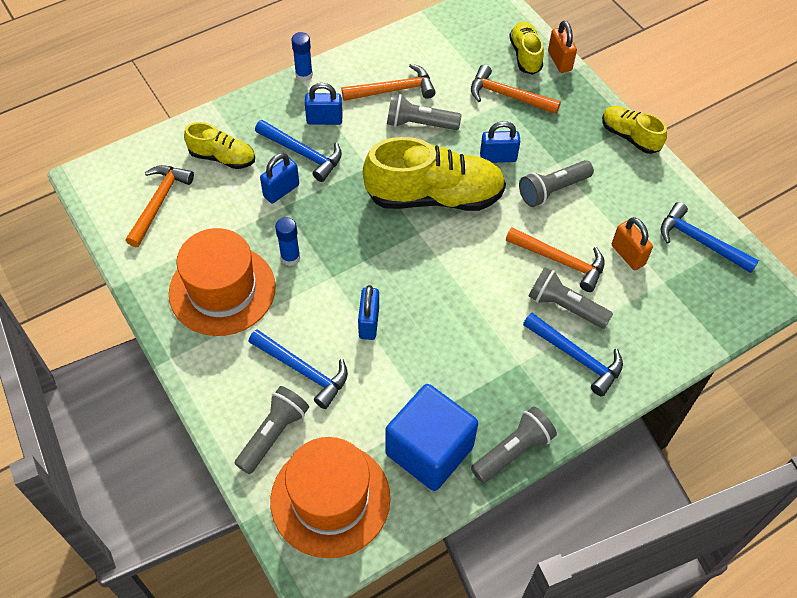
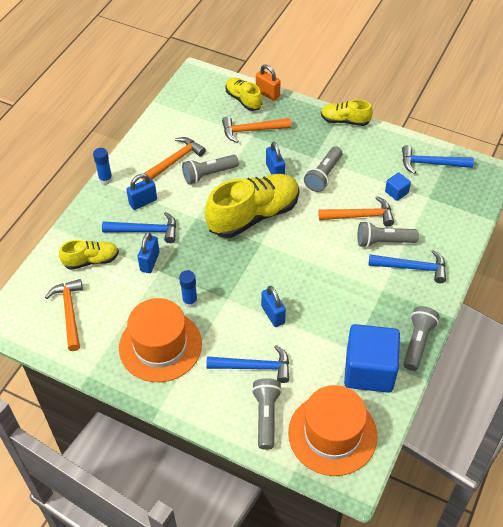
camera: 30 degrees left, 5 degrees down
blue padlock [480,121,520,163] -> blue padlock turned 75 degrees counterclockwise [266,142,285,175]
orange padlock [612,217,653,270] -> blue cube [385,173,411,201]

